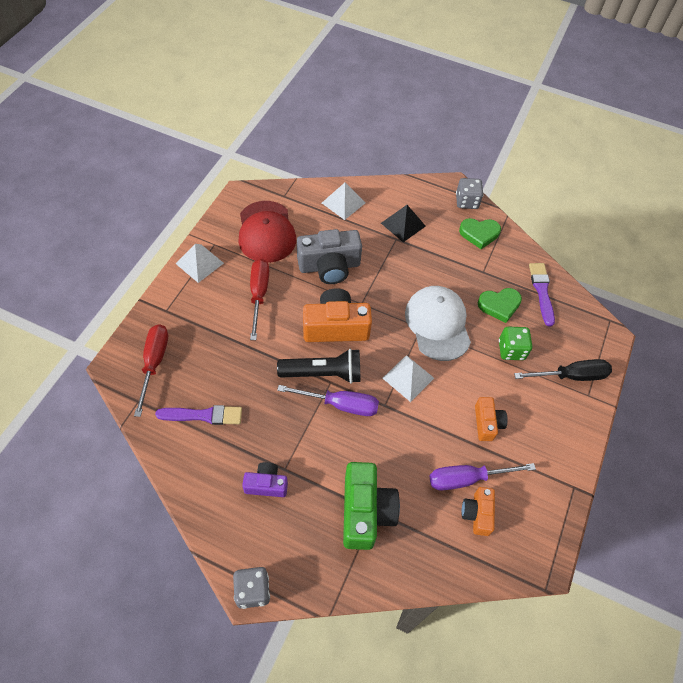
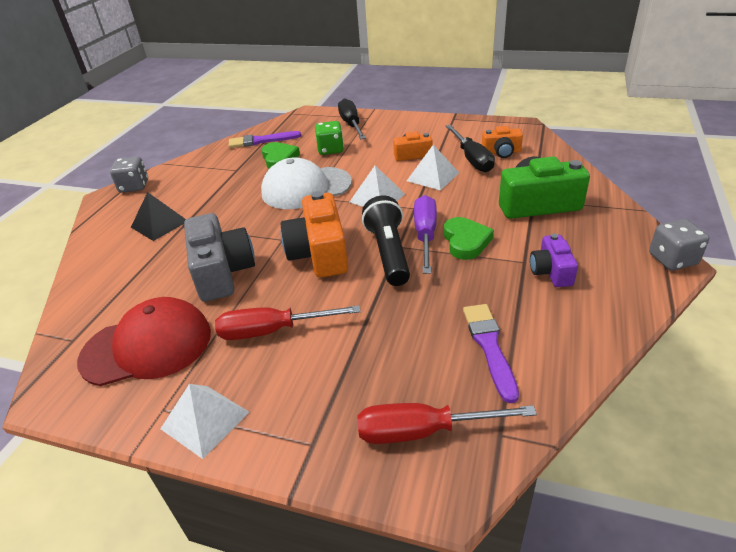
camera: 90 degrees left, 20 degrees down
white pyramid [322,183,366,220] -> white pyramid moved to [407,145,459,190]
purple screwdriver [430,463,536,491] -> black screwdriver [446,125,495,172]
green heart [459,218,501,249] -> green heart moved to [444,217,494,260]

